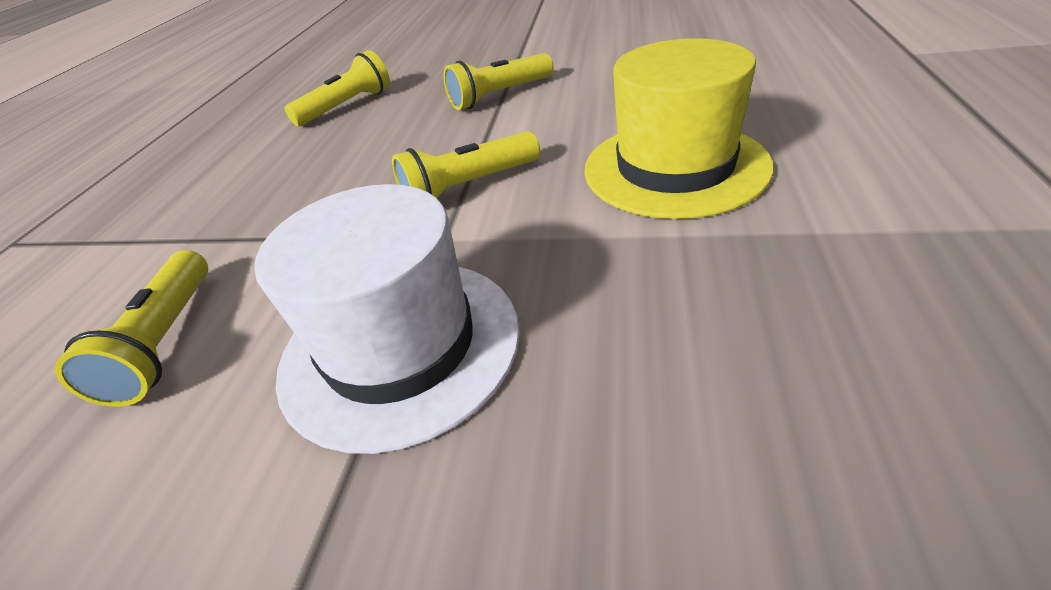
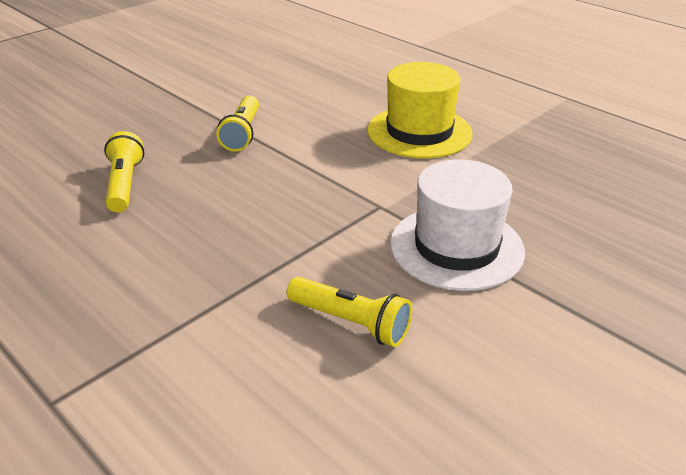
camera: 60 degrees left, 5 degrees down
yellow flashlight [392,131,540,198] -> none

